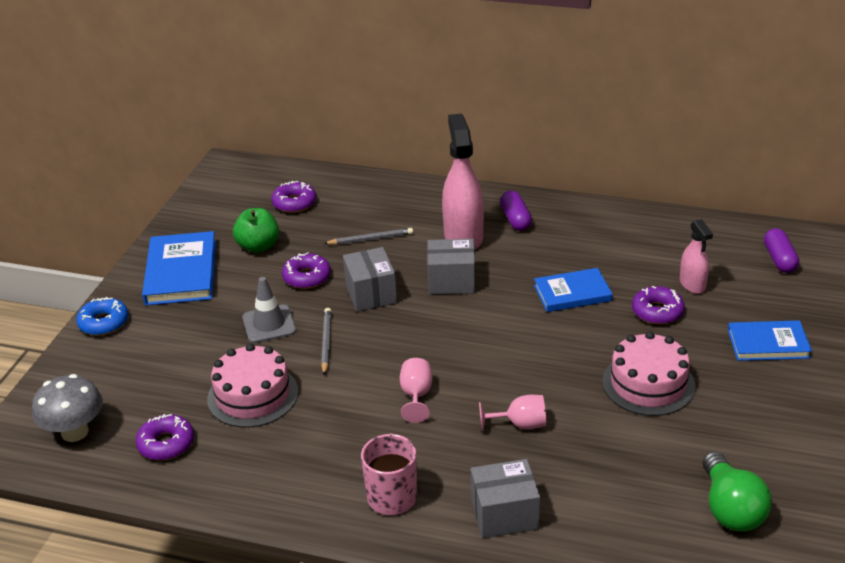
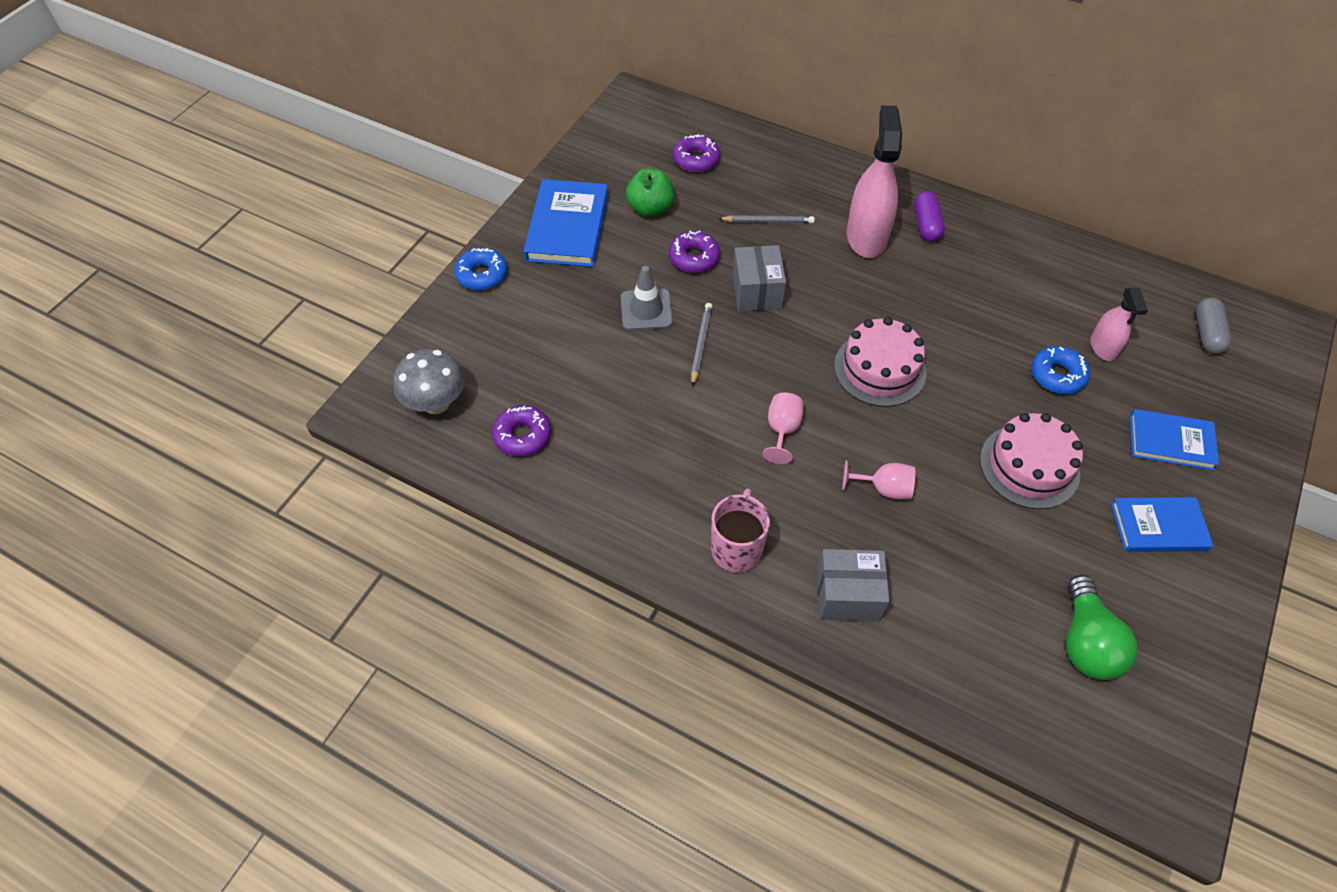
camera: 10 degrees right, 20 degrees up
pink cake [207,344,298,428] -> pink cake moved to [834,317,927,407]
grey box [427,239,476,295] -> none
blue book [534,268,612,312] -> blue book moved to [1111,497,1213,552]
purple donut [632,286,685,324] -> blue donut [1031,346,1090,394]
purple capsule [764,228,799,273] -> grey capsule [1196,297,1232,354]

